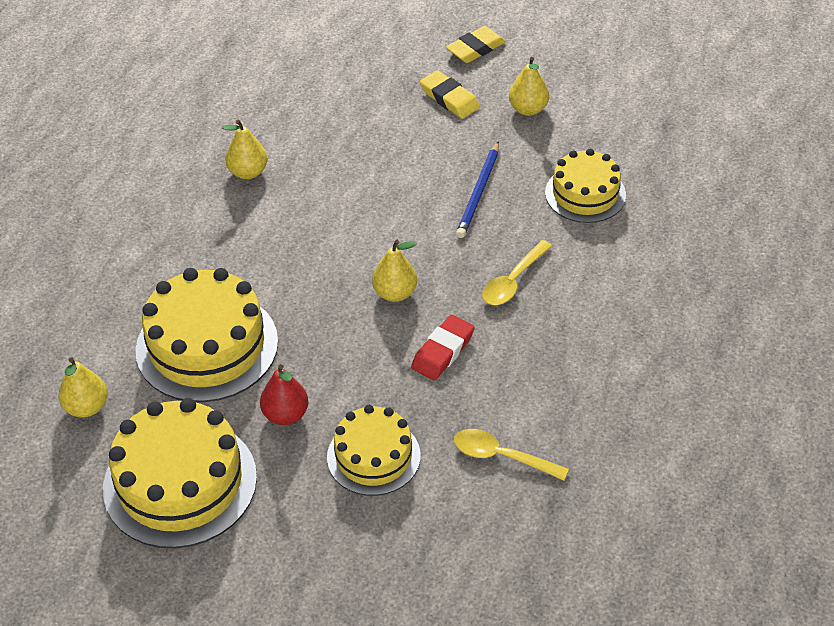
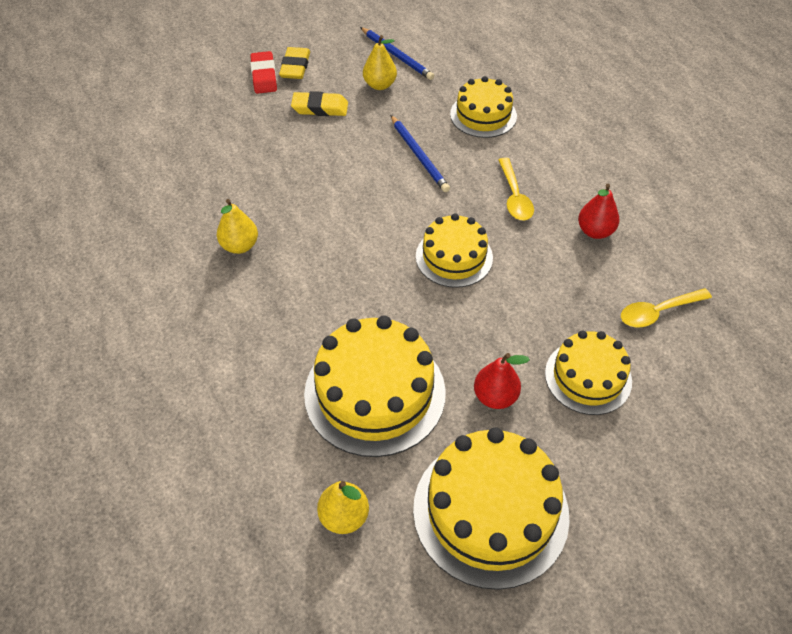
camera: 45 degrees left, 5 degrees up
yellow pear [372,240,417,302] -> yellow cake [416,213,493,288]
red eraser [411,315,475,381] -> red eraser moved to [250,51,277,94]
none -> blue pencil [360,27,434,80]
none -> red pear [578,183,619,239]

